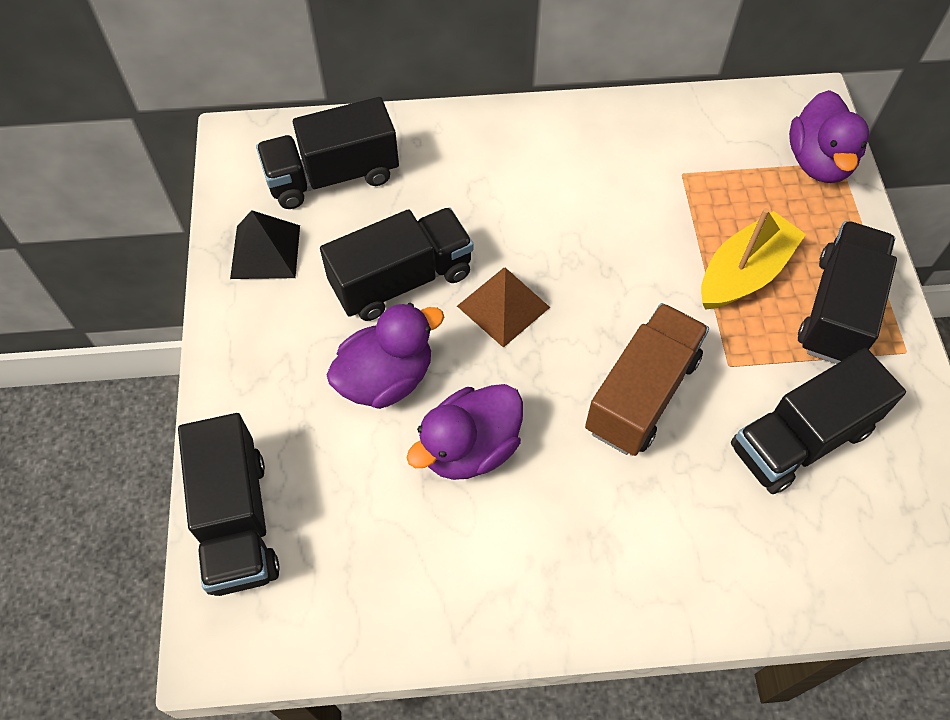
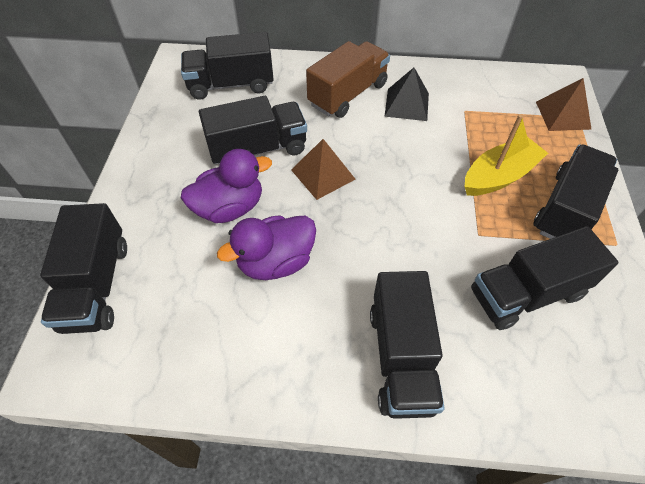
camera: 10 degrees right, 5 degrees down
black pyramid [230,210,300,279] -> black pyramid moved to [384,68,429,121]
brown truck [585,303,709,456] -> brown truck moved to [306,41,390,118]
purple duck [789,90,869,183] -> brown pyramid [536,78,592,131]
none -> black truck [370,271,444,419]

